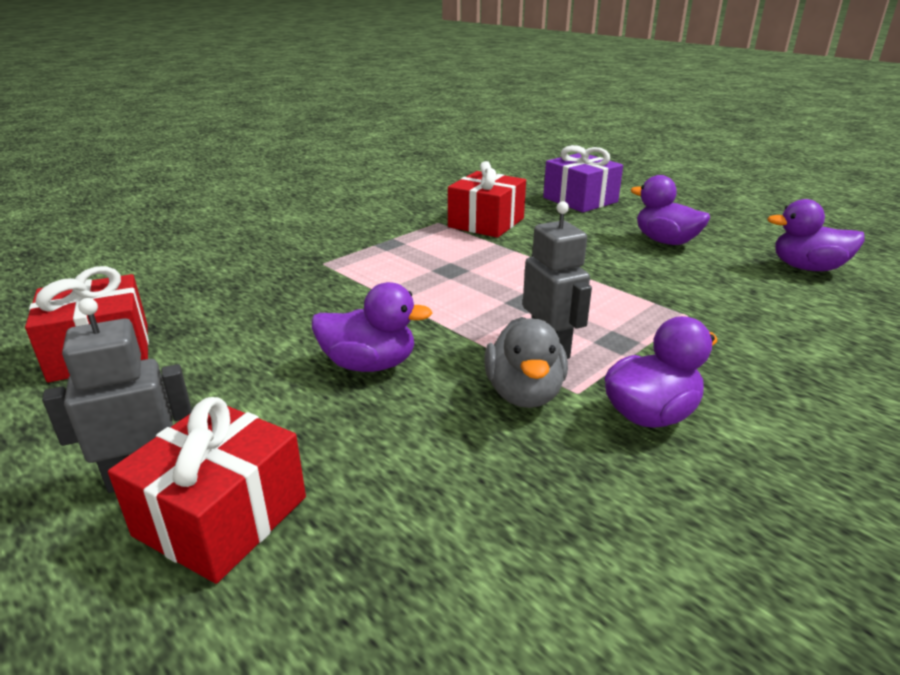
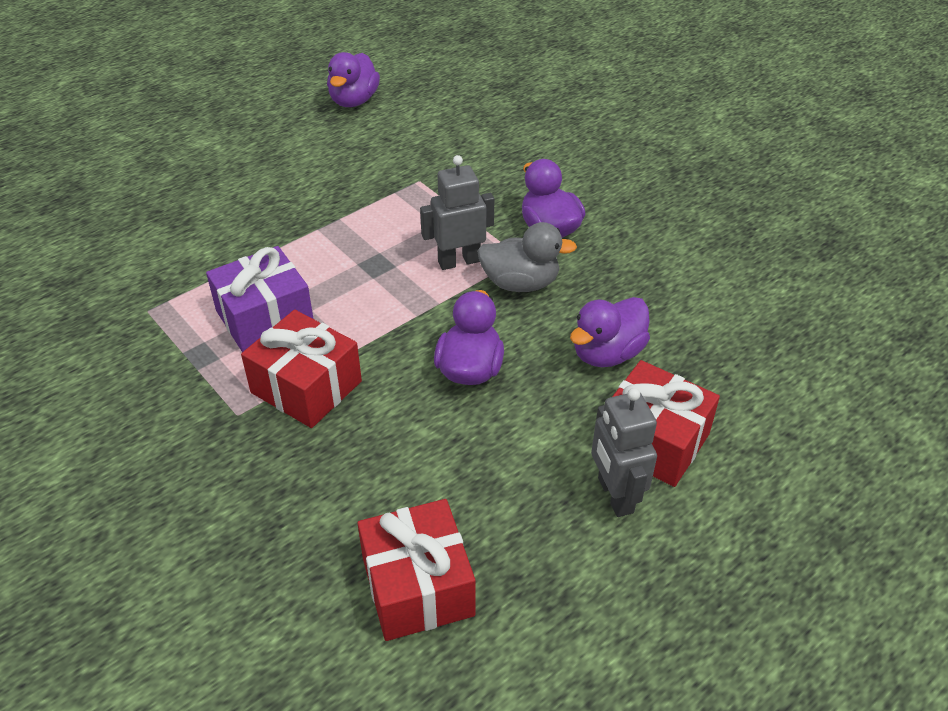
camera: 85 degrees left, 15 degrees up
red gift [448,161,526,238] -> red gift moved to [241,310,362,428]
purple gift [543,145,623,213] -> purple gift moved to [206,246,314,352]
purple duck [631,175,710,245] -> purple duck moved to [570,297,650,367]

